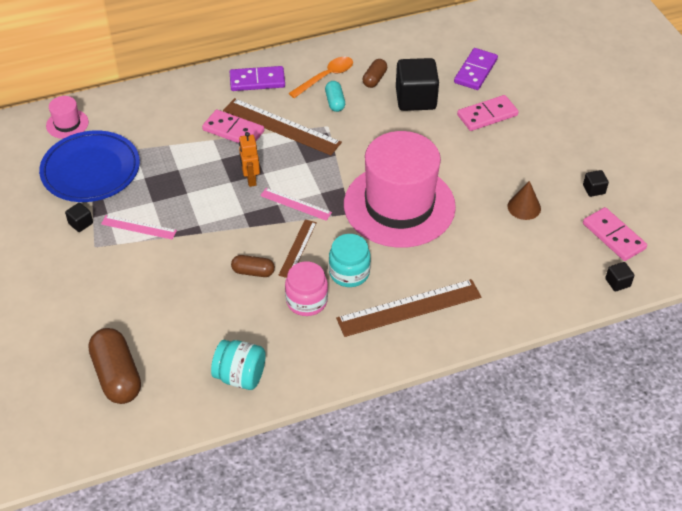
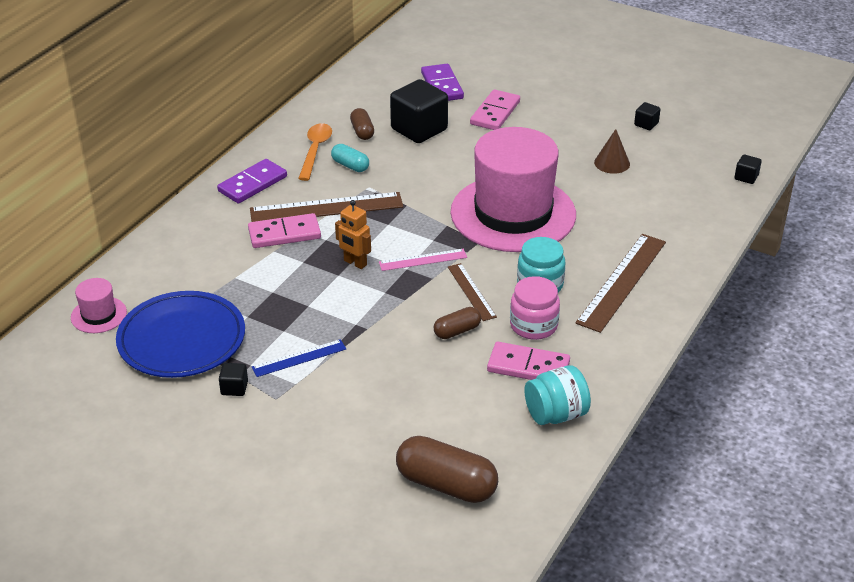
camera: 40 degrees left, 10 degrees down
pink ruler [101,215,177,240] -> blue ruler [252,339,346,377]
pink domino [583,207,647,261] -> pink domino moved to [487,342,570,380]

